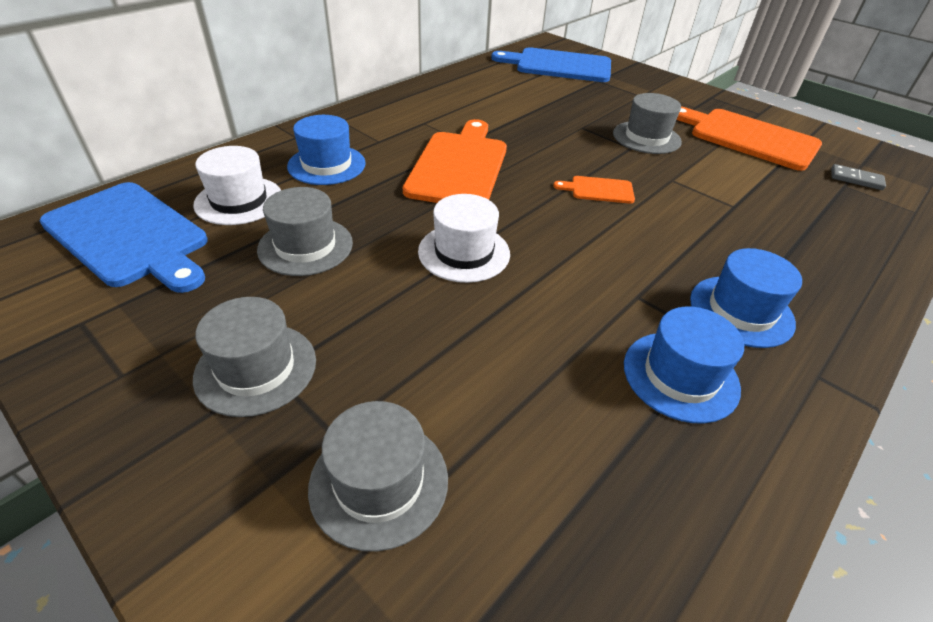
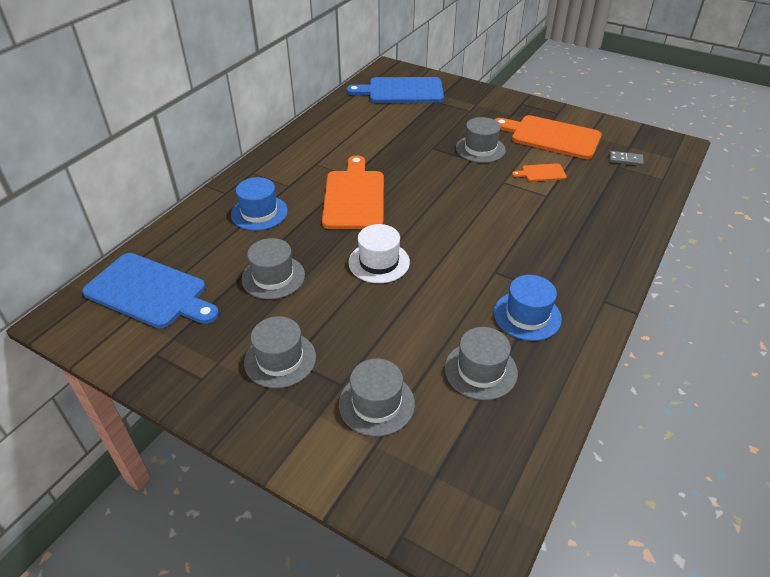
camera: 10 degrees left, 0 degrees up
white hat [193,146,281,225] -> none
orange cutting board [553,176,635,204] -> orange cutting board moved to [512,163,567,182]
blue hat [690,248,802,348] -> none
none -> grey hat [445,327,518,400]

